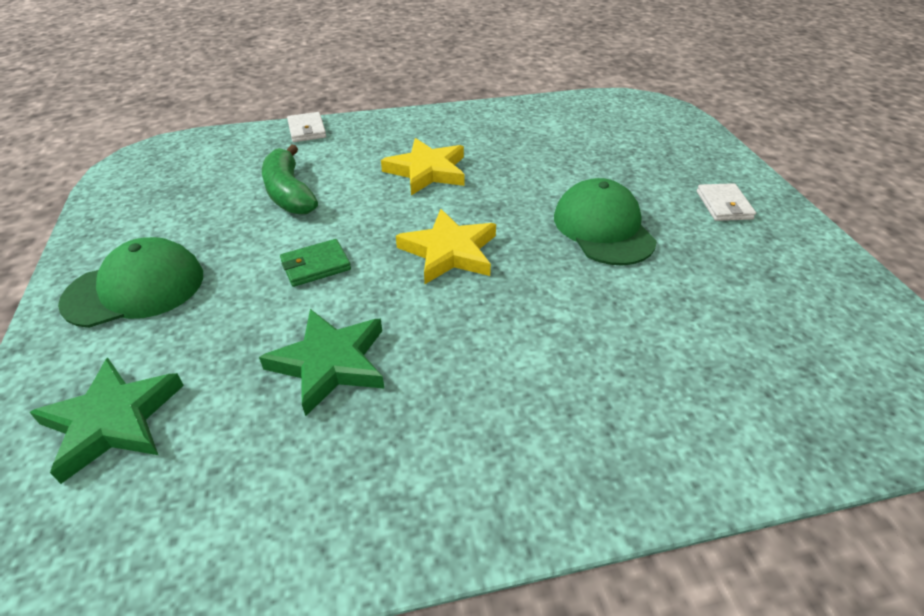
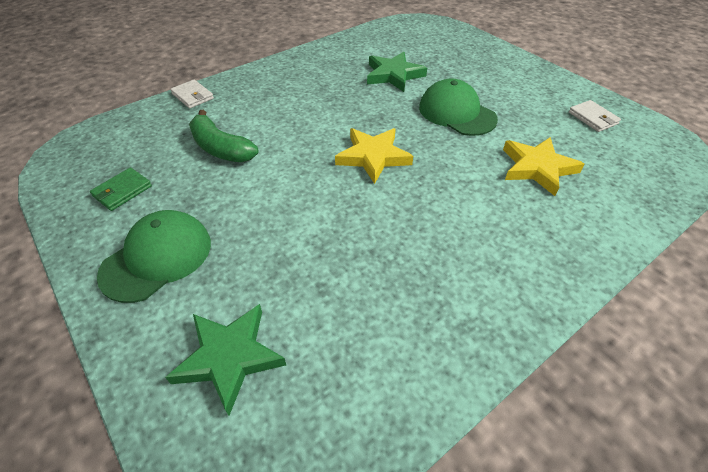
camera: 25 degrees left, 5 degrees up
green star [259,309,384,416] -> green star moved to [367,52,427,92]
green wallet [280,239,351,287] -> green wallet moved to [90,167,152,211]
yellow star [381,138,465,195] -> yellow star moved to [503,137,585,196]
white wallet [697,183,756,221] -> white wallet moved to [569,100,621,132]

